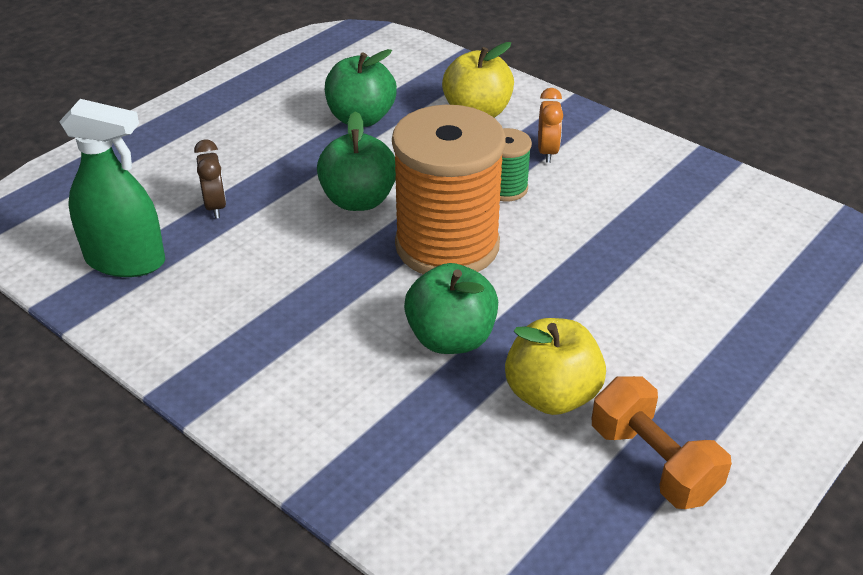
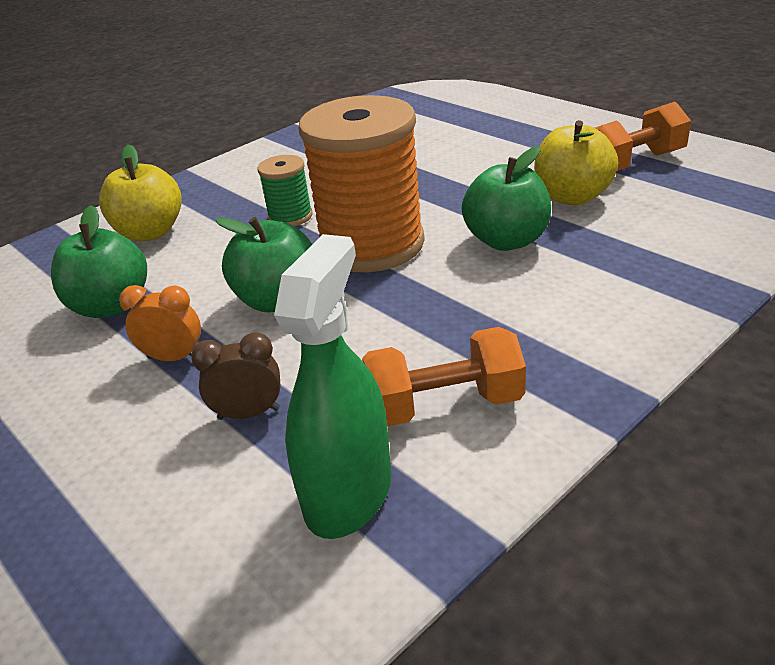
camera: 80 degrees left, 5 degrees down
orange clock [538,88,563,163] -> orange clock moved to [119,285,201,361]
none -> orange dumbbell [362,327,526,427]

